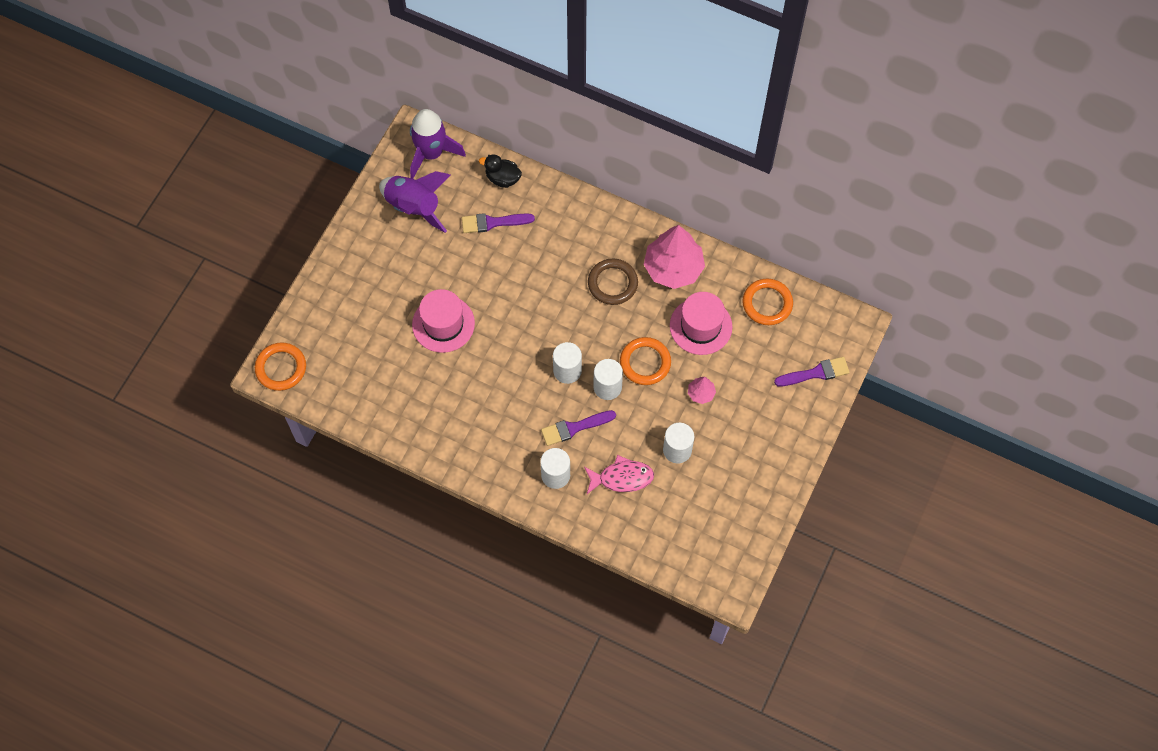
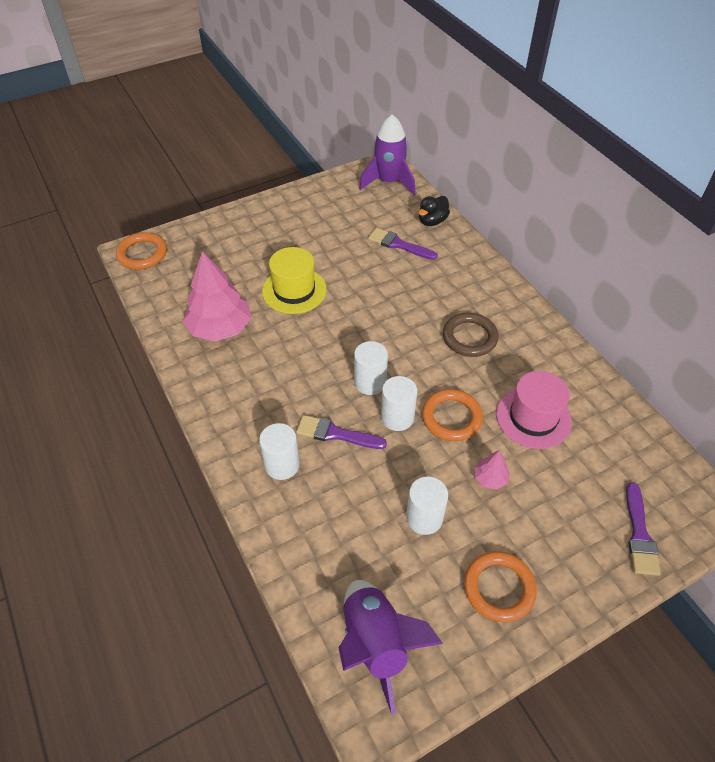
camera: 35 degrees right, 15 degrees down
purple rocket [379,171,450,233] -> purple rocket moved to [339,580,443,715]
pink hat [412,289,475,353] -> yellow hat [262,247,327,314]
black duck [479,154,522,188] -> black duck turned 105 degrees counterclockwise [418,196,450,226]
pink fish [584,455,654,494] -> none
pink tree [643,225,705,289] -> pink tree moved to [183,251,251,342]
orange ring [743,279,793,325] -> orange ring moved to [464,551,537,622]
purple brush [774,357,850,386] -> purple brush turned 75 degrees clockwise [626,482,661,576]

